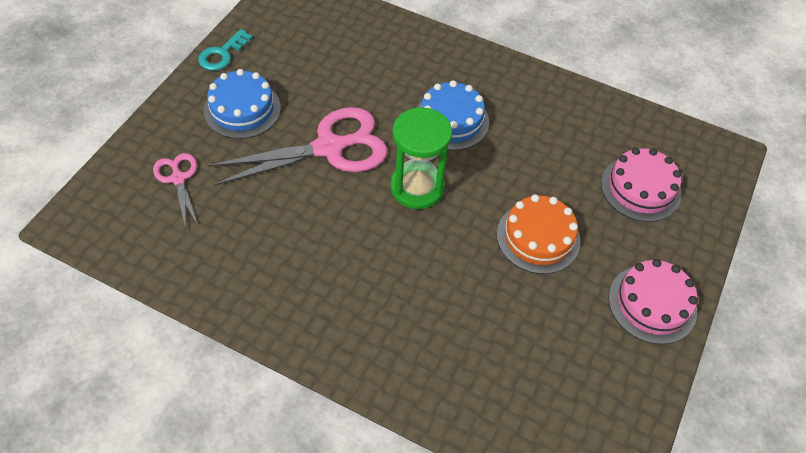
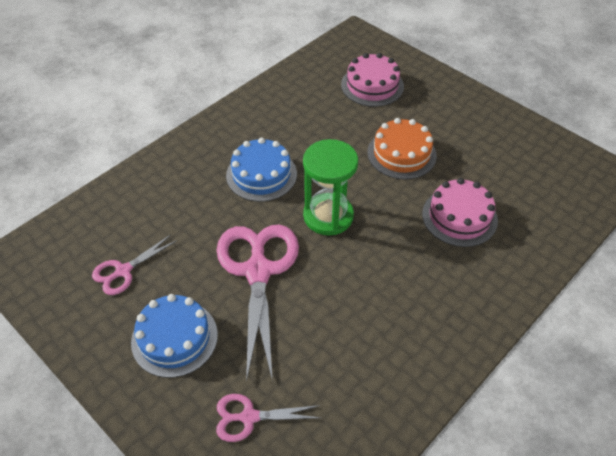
camera: 70 degrees left, 5 degrees down
turquoise key [198,29,253,71] -> none
pink cake [608,259,698,344] -> pink cake moved to [422,178,498,247]
none -> pink scissors [92,235,177,295]

